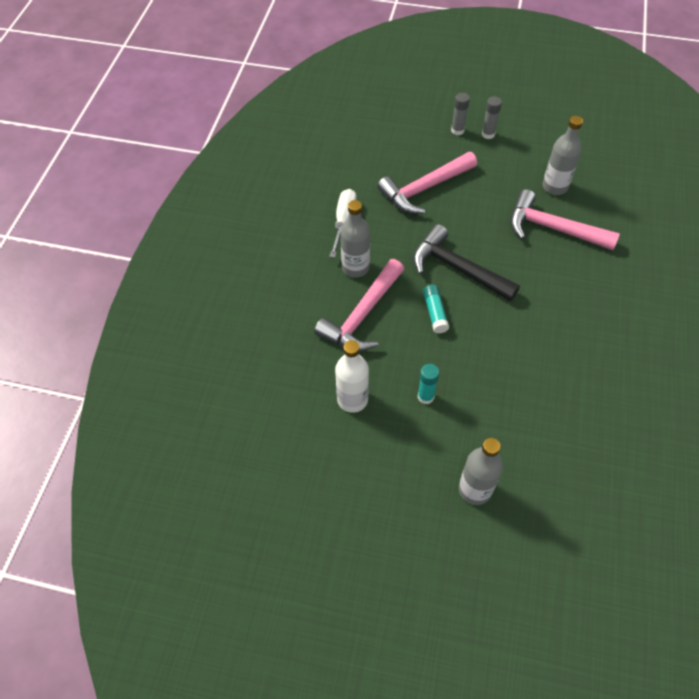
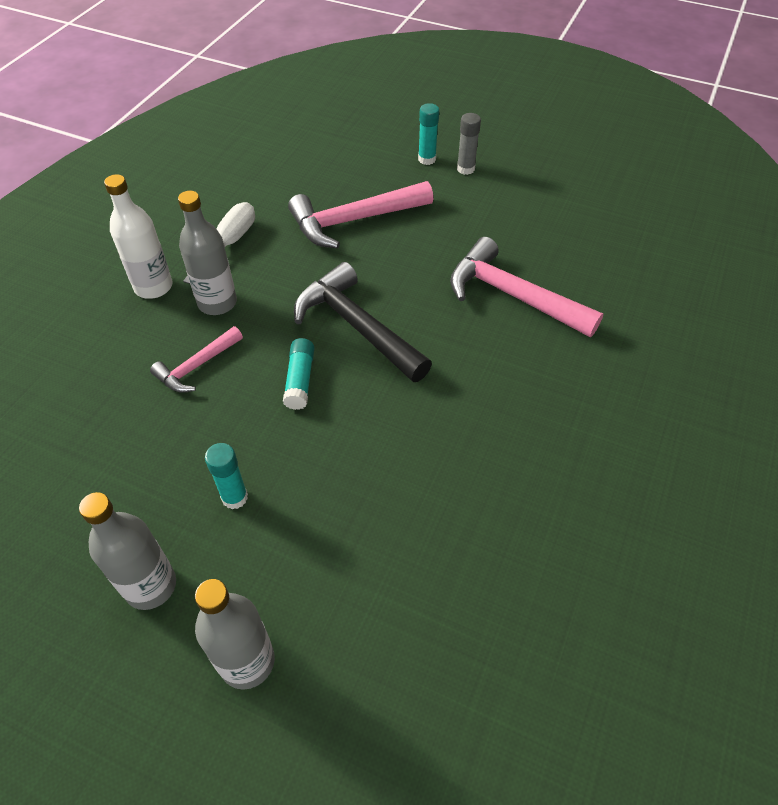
camera: 10 degrees right, 5 degrees down
pink hammer [314,259,404,351] -> pink hammer [150,326,243,393], size x0.56
white bottle [335,340,369,413] -> white bottle moved to [104,174,173,299]
grey glue stick [451,93,470,135] -> turquoise glue stick [418,103,439,165]
grey bottle [542,116,583,195] -> grey bottle moved to [79,492,176,610]

